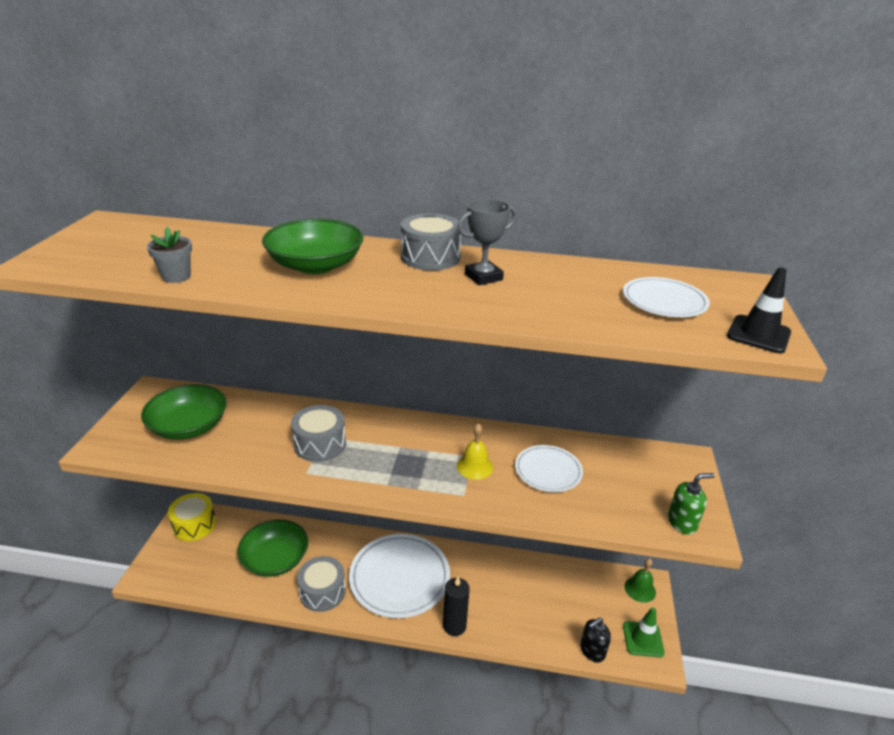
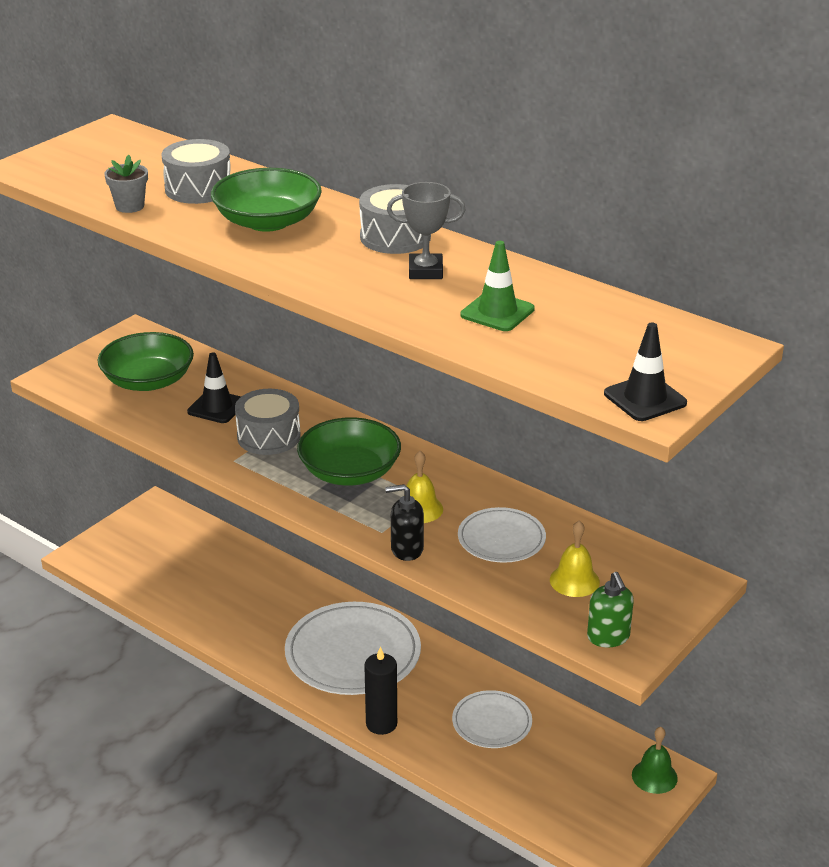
camera: 30 degrees right, 0 degrees up
yellow drum [168,493,216,541] -> none
green bowl [237,519,308,577] -> green bowl moved to [297,417,401,486]
grey drum [297,556,346,612] -> grey drum moved to [161,139,230,204]
black soap dispenser [580,617,611,663] -> black soap dispenser moved to [385,484,424,561]
white plate [623,277,710,317] -> white plate moved to [452,690,532,748]
green traffic cone [623,607,665,657] -> green traffic cone moved to [461,241,535,331]
green soap dispenser [668,473,715,535] -> green soap dispenser turned 60 degrees clockwise [587,572,634,647]
none -> black traffic cone [187,352,241,423]
none -> yellow bell [550,521,600,597]

